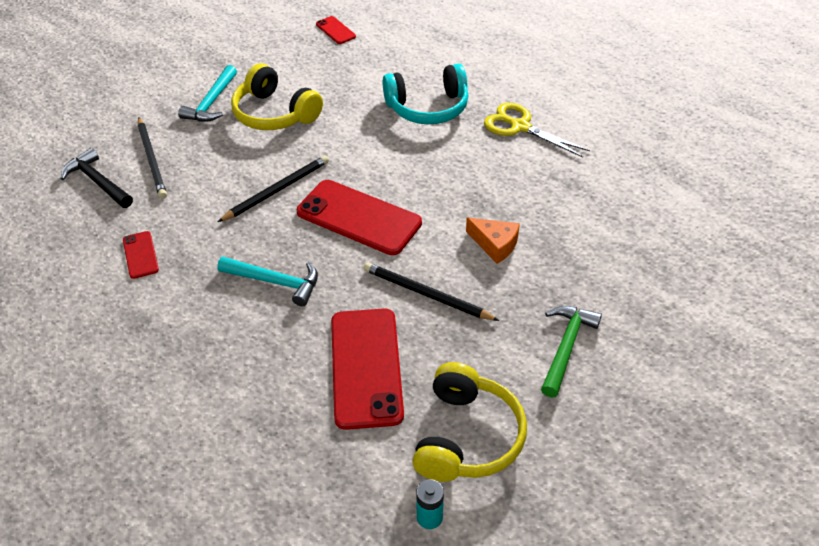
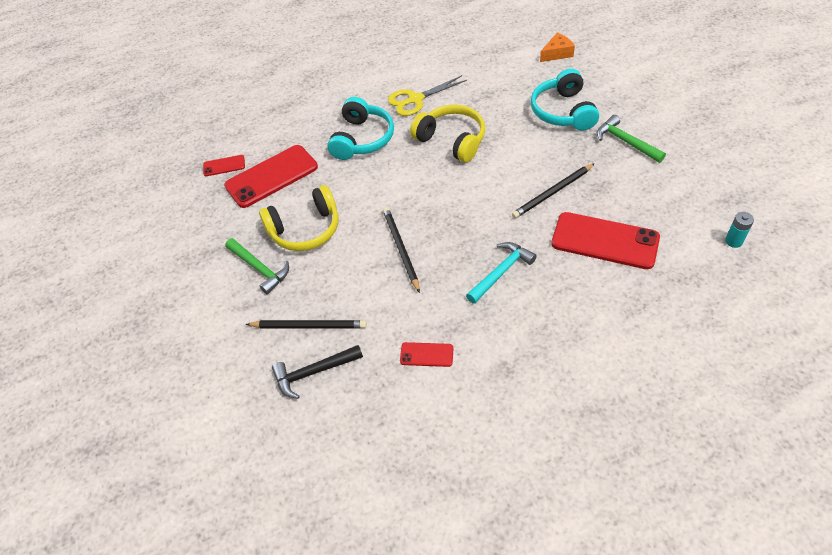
camera: 60 degrees left, 5 degrees up
turquoise hammer [178,65,237,122] -> green hammer [225,238,289,294]
red phone [297,180,422,255] -> red phone moved to [224,145,318,208]
yellow headphones [412,362,527,482] -> yellow headphones moved to [410,105,485,162]
orange cheese [466,218,520,264] -> orange cheese moved to [540,33,575,62]
none -> turquoise headphones [531,69,599,131]

